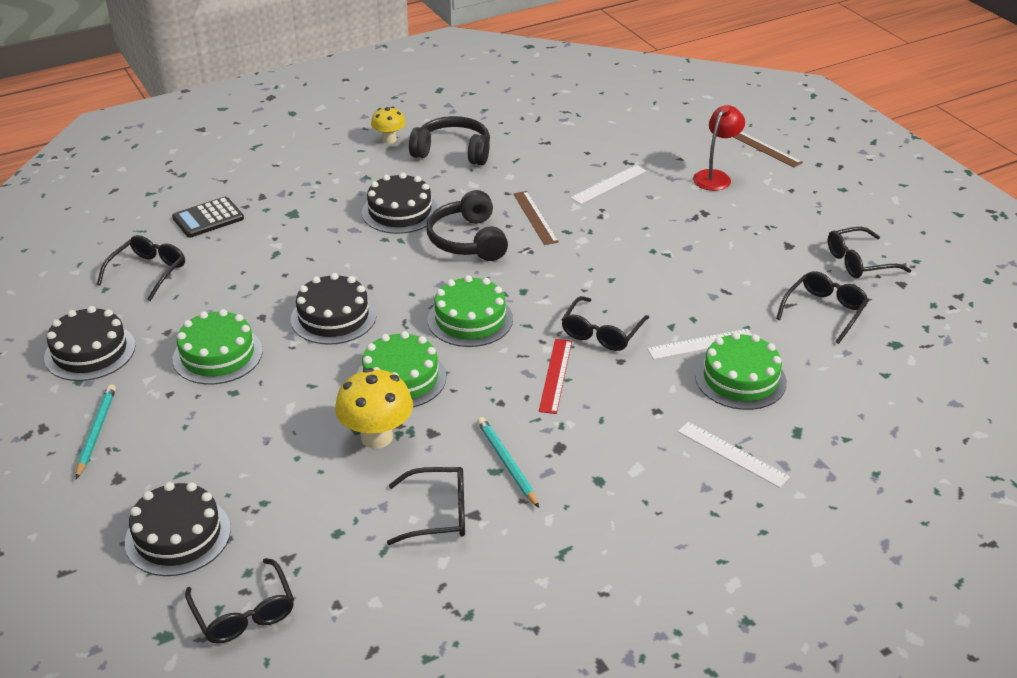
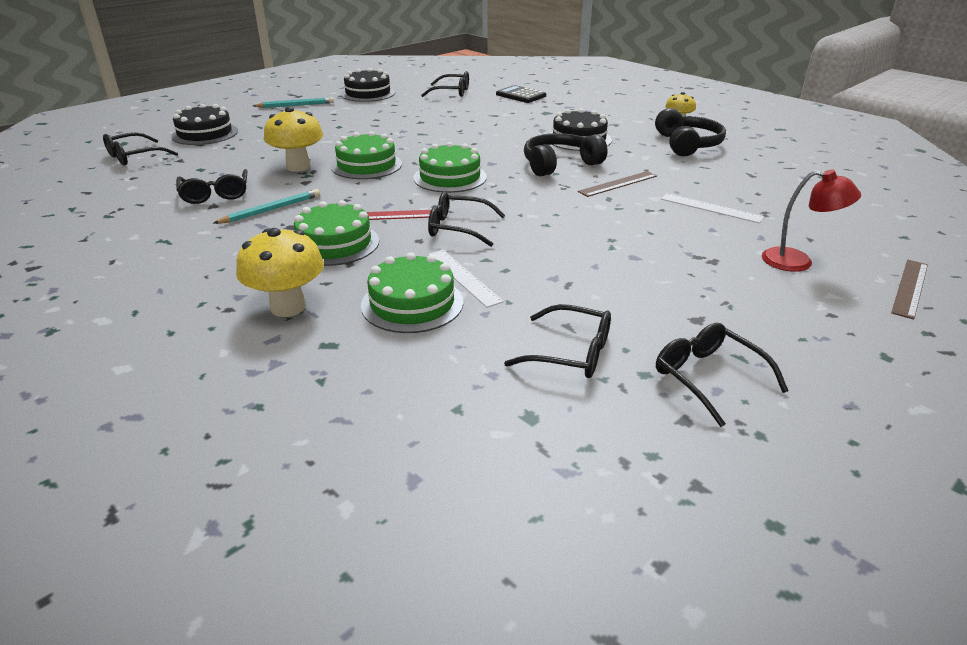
camera: 75 degrees right, 5 degrees down
green cake [173,309,263,385] -> green cake moved to [294,200,379,266]
black cake [291,273,376,345] -> none
white ruler [678,422,790,488] -> yellow mushroom [236,228,324,317]

